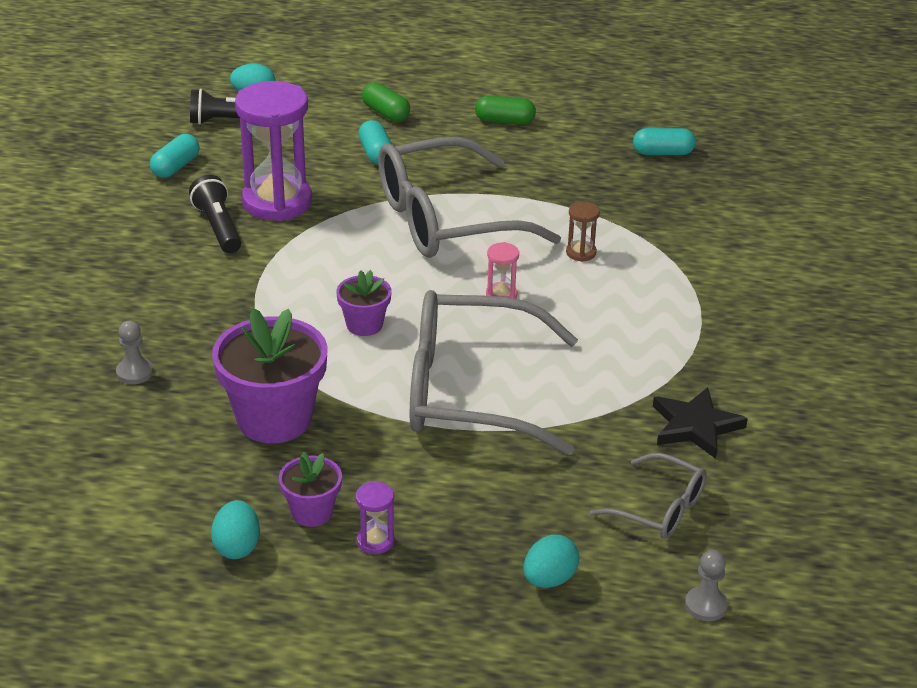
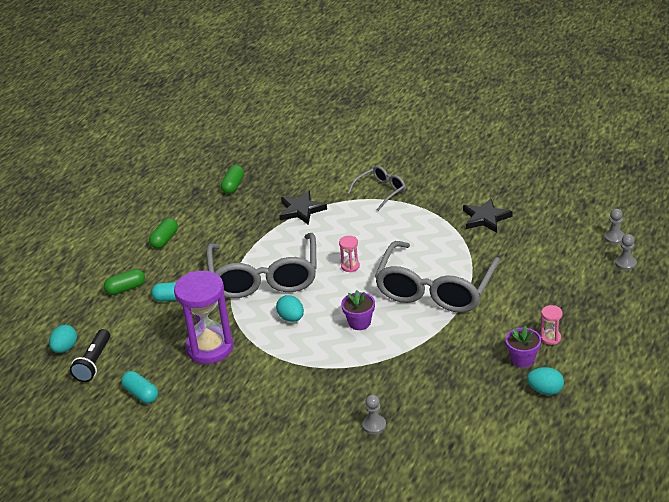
camera: 70 degrees left, 0 degrees up
black flashlight [189,175,241,253] -> none
purple flower pot [212,308,328,443] -> none
purple hourglass [355,481,394,554] -> pink hourglass [541,305,562,345]
turquoise egg [523,535,580,588] -> turquoise egg moved to [276,295,304,322]
brown hourglass [566,201,600,262] -> none
grey glasses [590,453,707,539] -> grey glasses moved to [347,166,406,211]
turquoise capsule [633,128,696,155] -> green capsule [221,165,244,194]
none -> black star [279,191,327,225]
none -> grey pawn [615,234,637,270]

